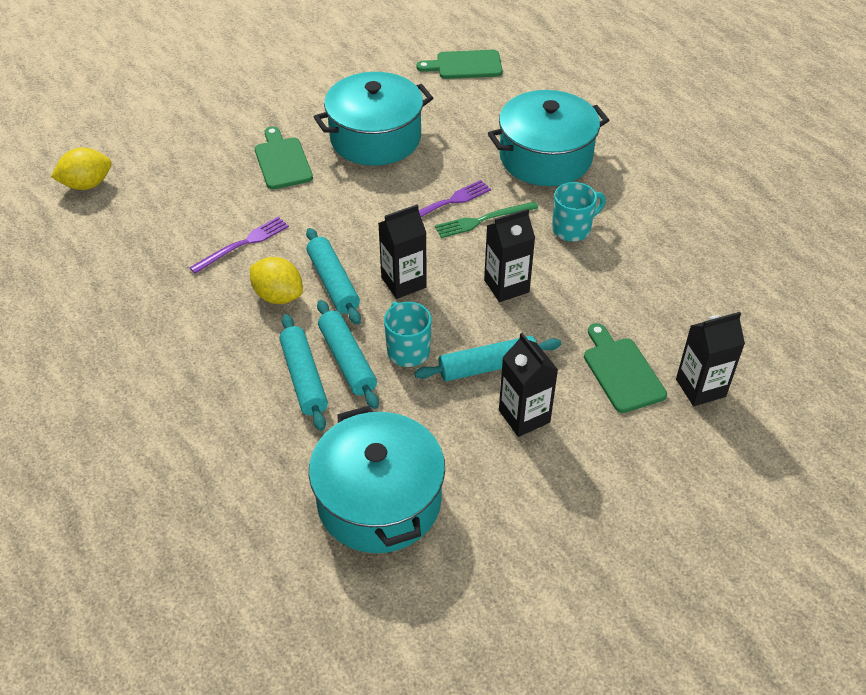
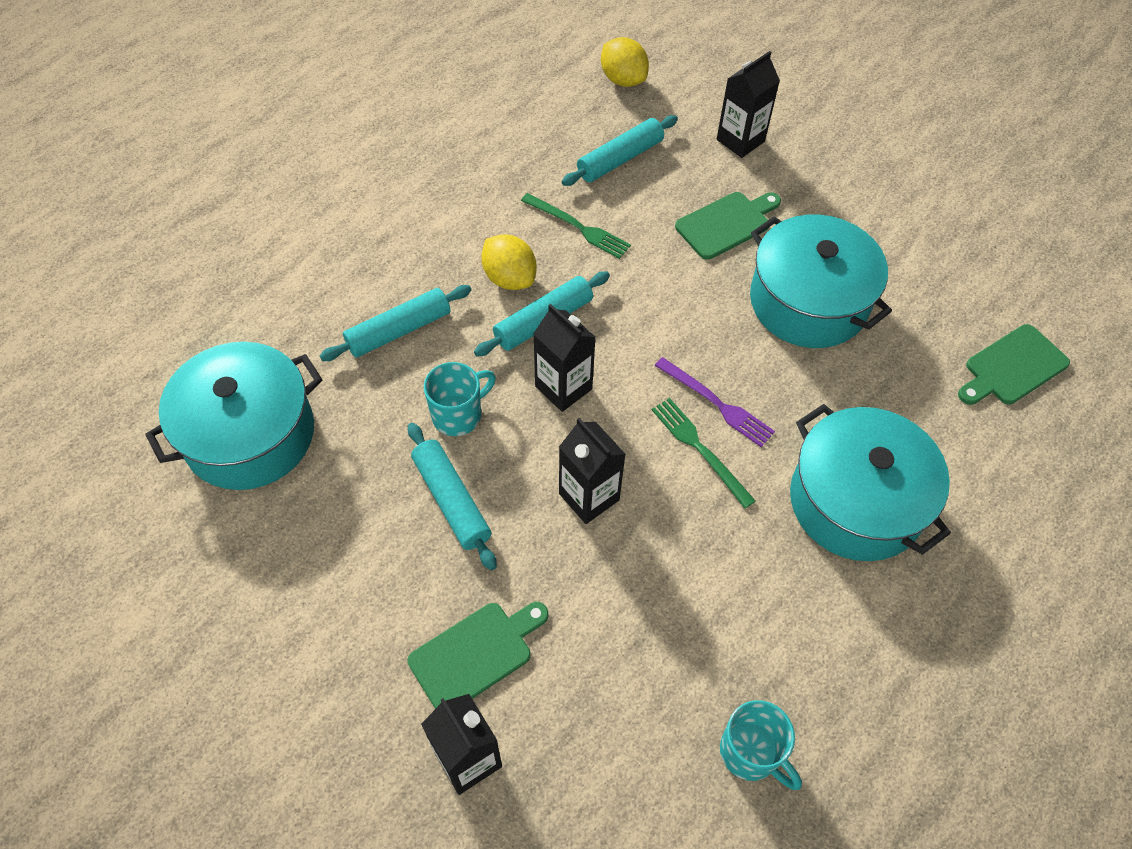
camera: 75 degrees right, 10 degrees up
purple fork [189,217,289,274] -> green fork [521,193,631,259]
yellow lemon [250,257,303,304] -> yellow lemon turned 60 degrees counterclockwise [481,234,537,290]
turquoise rolling pin [317,300,379,409] -> turquoise rolling pin moved to [562,115,678,186]
green cutting board [416,50,503,79] -> green cutting board turned 105 degrees counterclockwise [958,324,1070,405]
black carton [499,333,558,437] -> black carton moved to [717,51,780,158]
turquoise mug [552,182,606,241] -> turquoise mug moved to [720,700,802,790]

